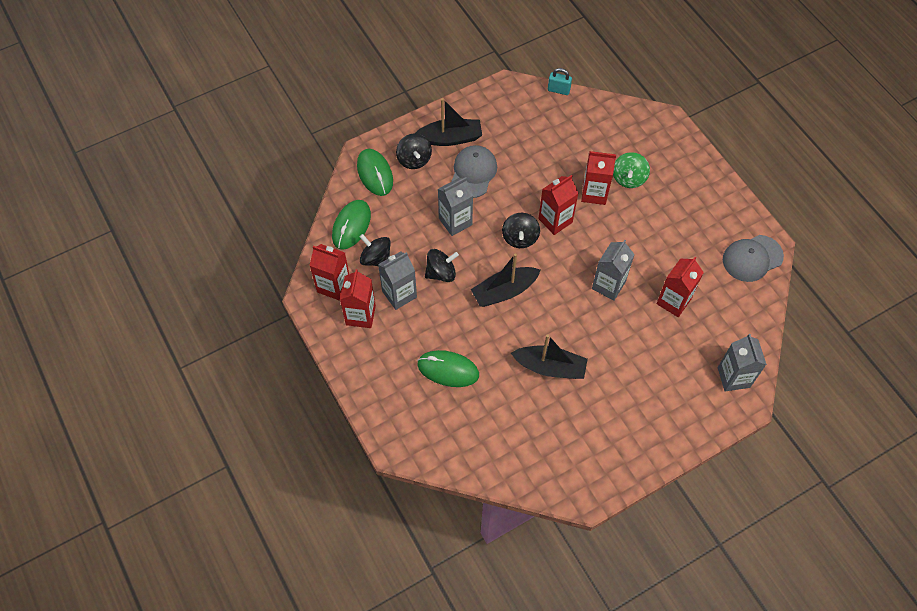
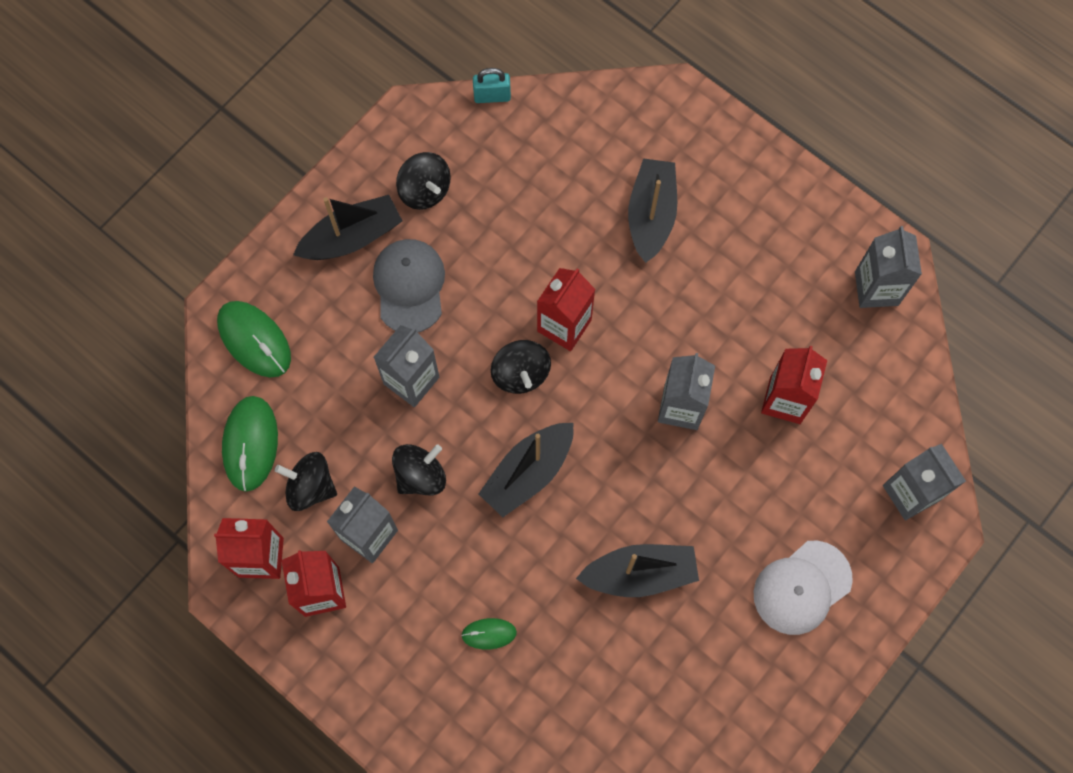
camera: 20 degrees left, 10 degrees up
black spinning top [396,133,432,169] -> black spinning top moved to [396,152,451,210]
green mouse [417,350,479,387] -> green mouse [461,618,517,650], size x0.54
red carton [581,151,616,205] -> none
green spinning top [613,152,650,188] -> black boat [628,158,677,263]
grey cap [723,235,784,282] -> grey carton [855,226,922,308]
none -> white cap [753,541,853,635]

